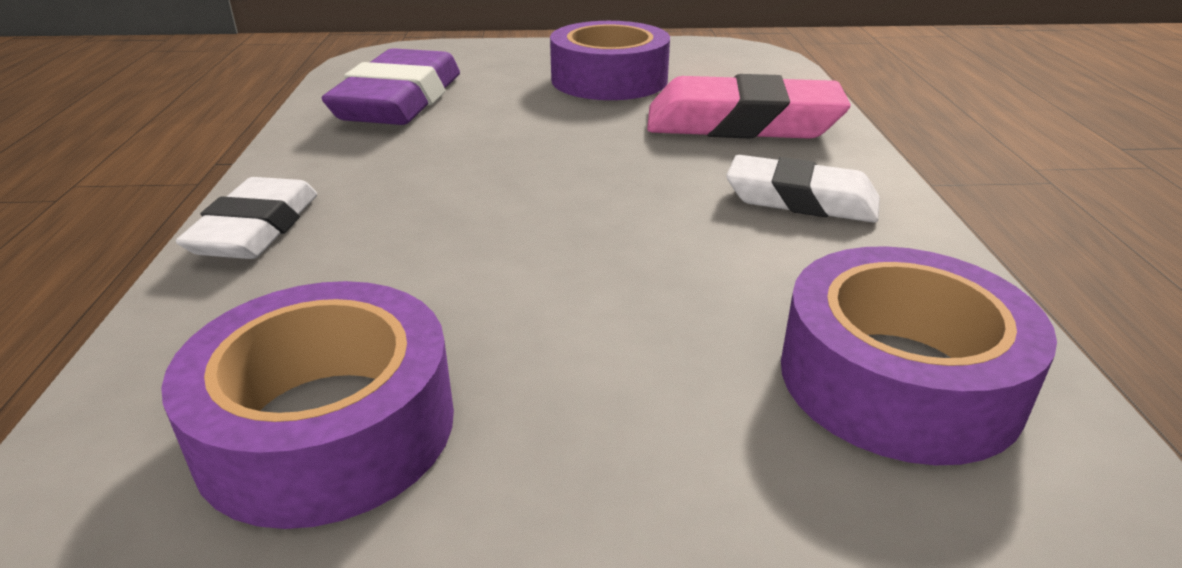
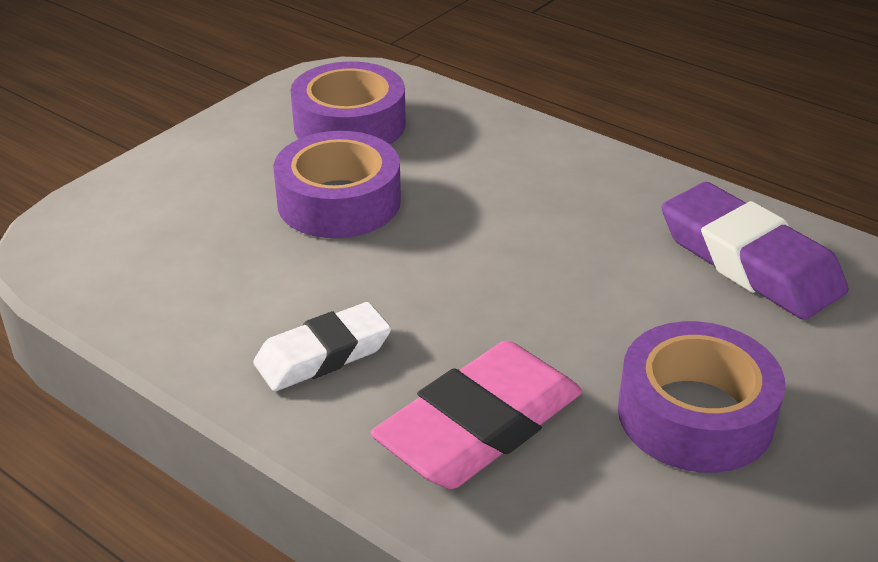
camera: 130 degrees right, 5 degrees up
white eraser [176,177,317,259] -> none
purple tape [781,246,1057,465] -> purple tape moved to [274,131,401,238]

